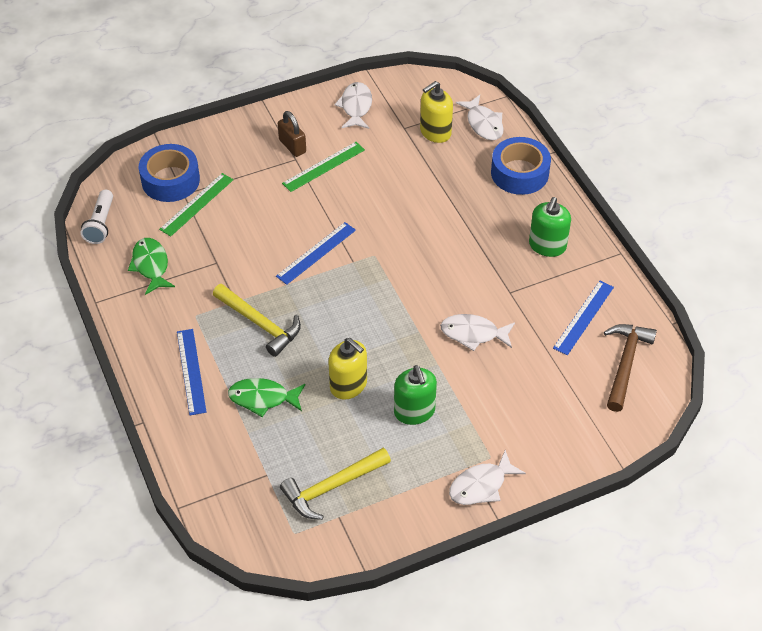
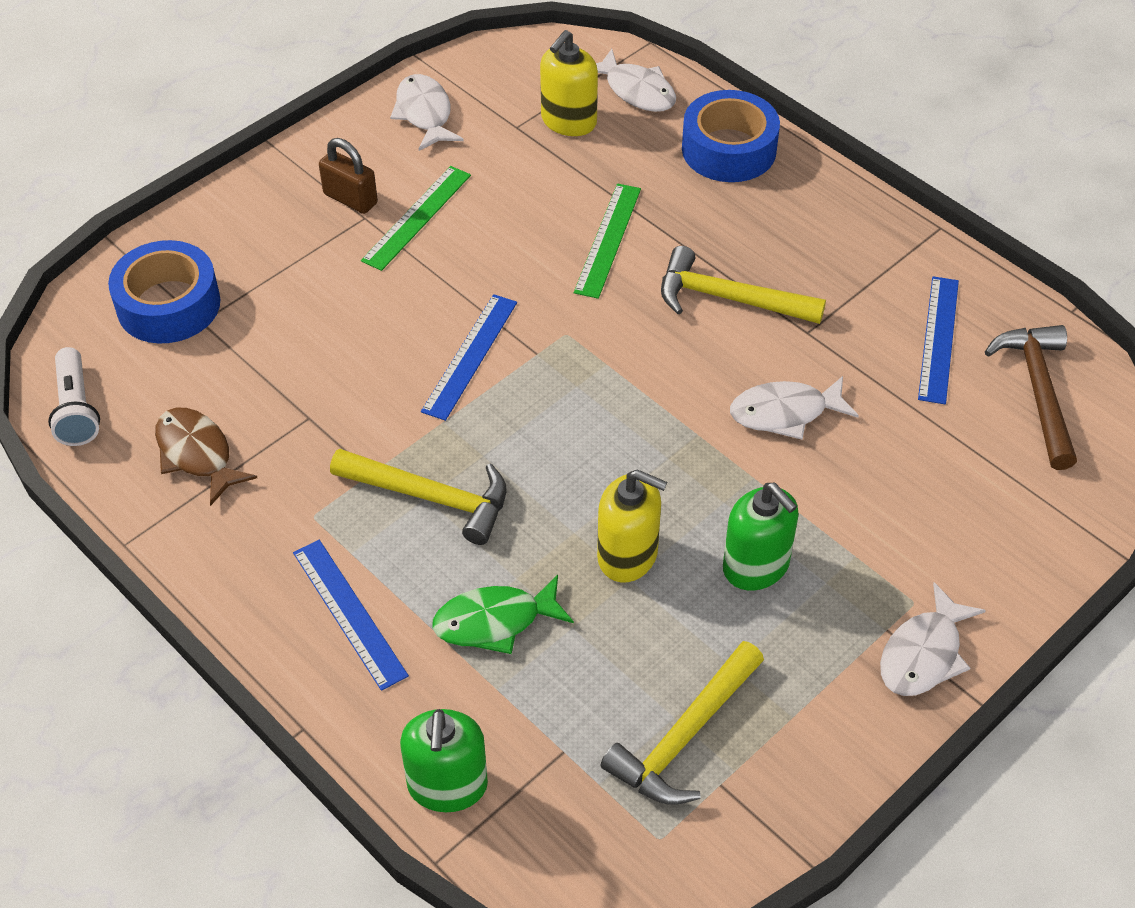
camera: 20 degrees left, 0 degrees up
green fish [128,238,175,295] -> brown fish [155,408,257,506]
green ruler [159,173,233,237] -> green ruler moved to [574,183,641,299]
green soap dispenser [529,197,571,257] -> green soap dispenser moved to [400,709,488,812]
none -> yellow hammer [661,246,826,324]

